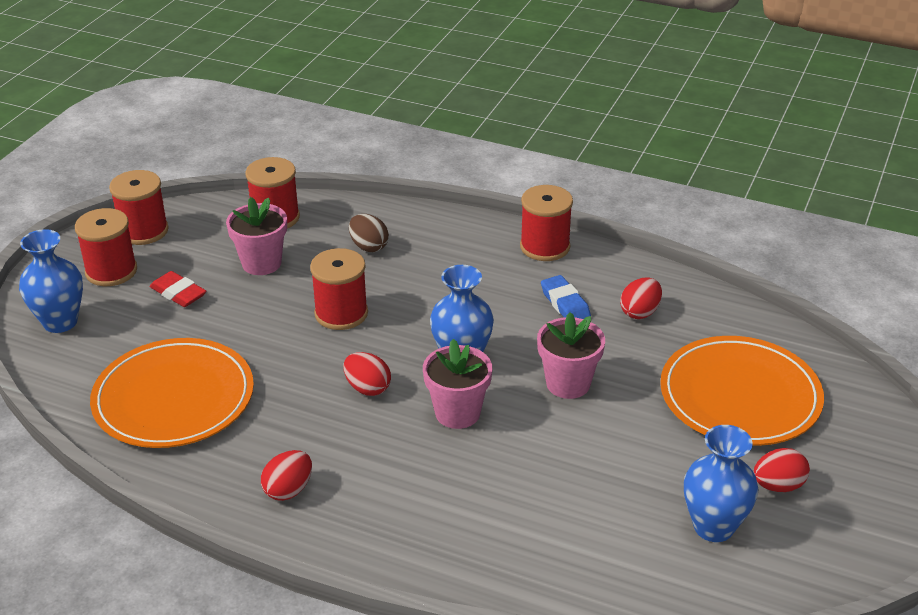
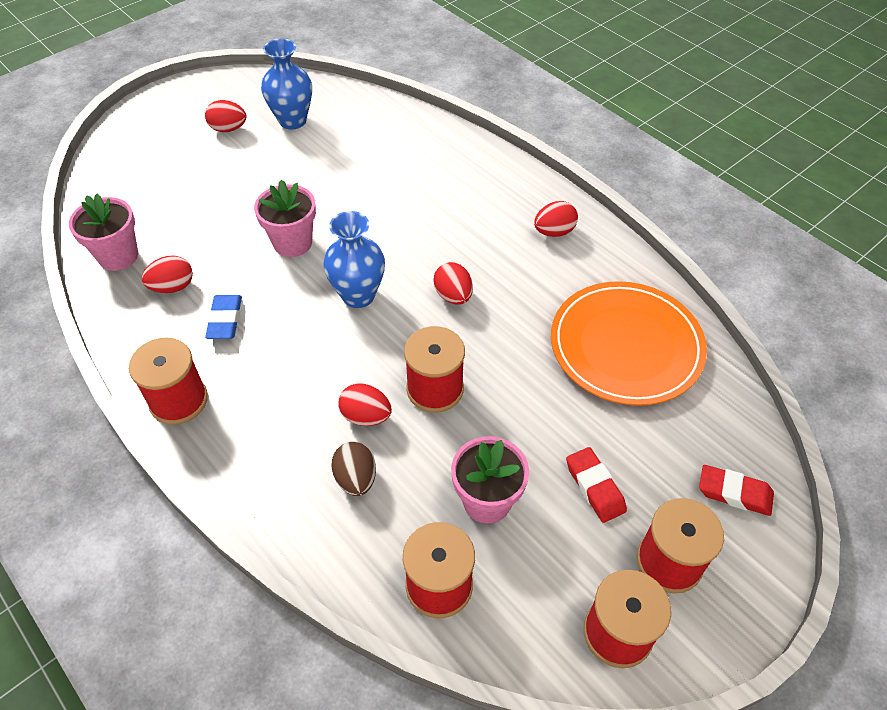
camera: 155 degrees left, 15 degrees up
blue vase [19,229,83,333] -> red eraser [699,465,774,516]
pink flower pot [423,339,492,429] -> pink flower pot moved to [69,194,138,271]
orange plate [660,336,824,446] -> none
none -> red egg [338,383,392,426]

